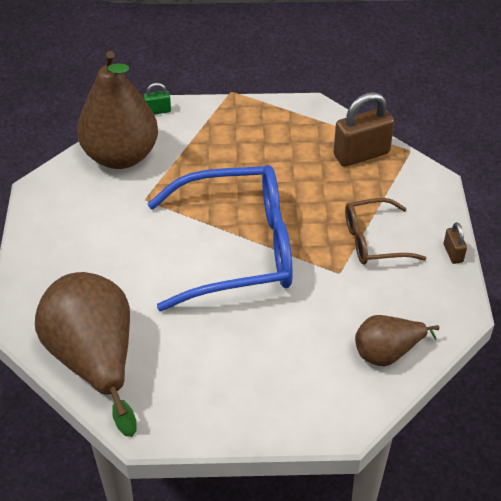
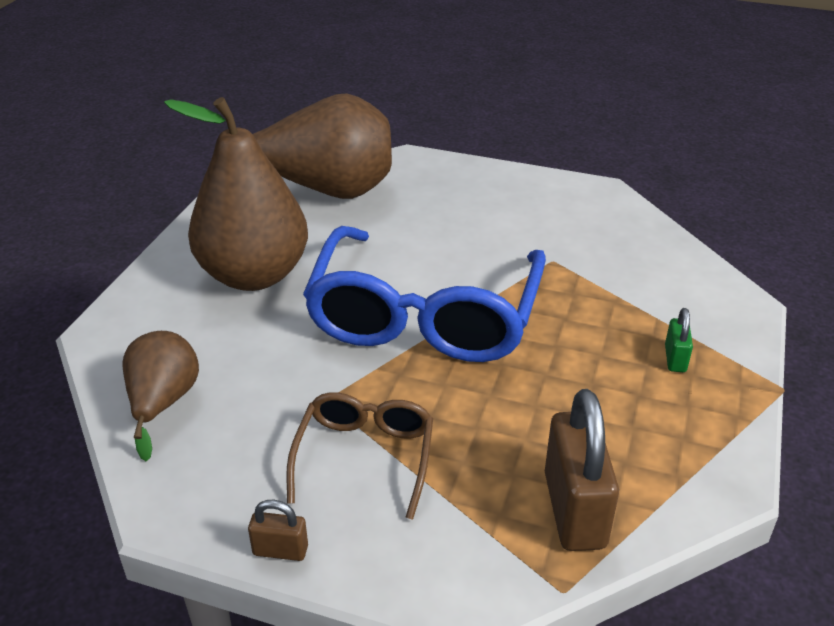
camera: 110 degrees right, 10 degrees down
brown pear [77,51,158,169] -> brown pear moved to [164,97,308,291]
green padlock [144,83,171,115] -> green padlock moved to [665,308,693,372]

